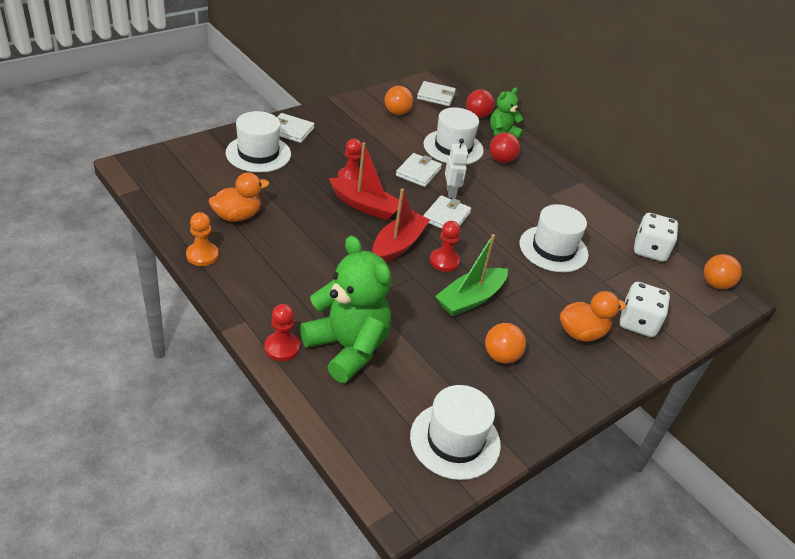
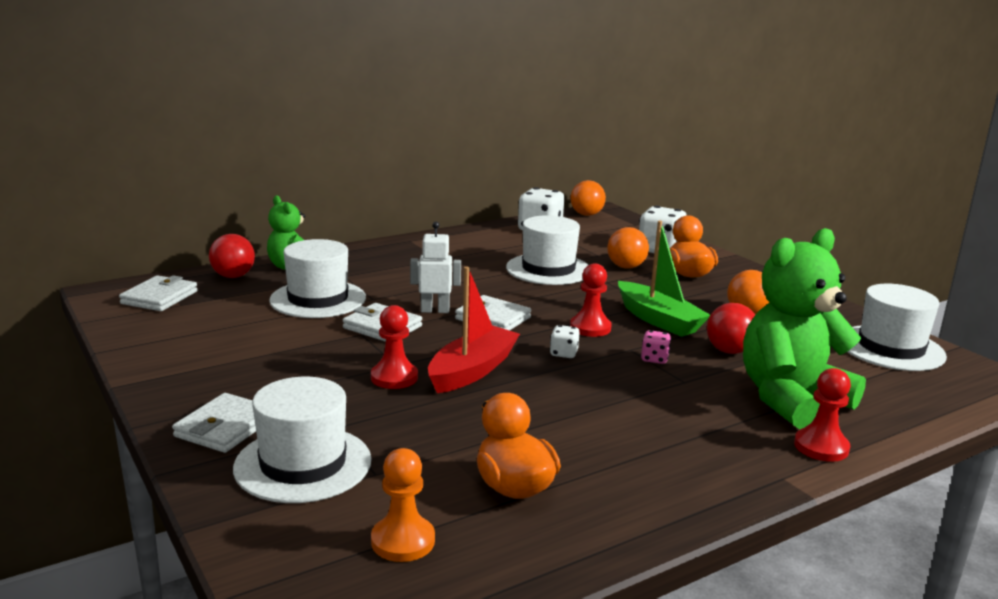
camera: 80 degrees left, 20 degrees down
orange pawn [186,212,219,266] -> orange pawn moved to [371,448,435,562]
red boat [372,188,430,262] -> white dice [550,325,580,358]
orange ball [385,86,413,115] -> orange ball moved to [607,227,649,269]
red ball [490,132,520,163] -> red ball moved to [707,303,755,354]
none -> pink dice [641,330,671,364]

